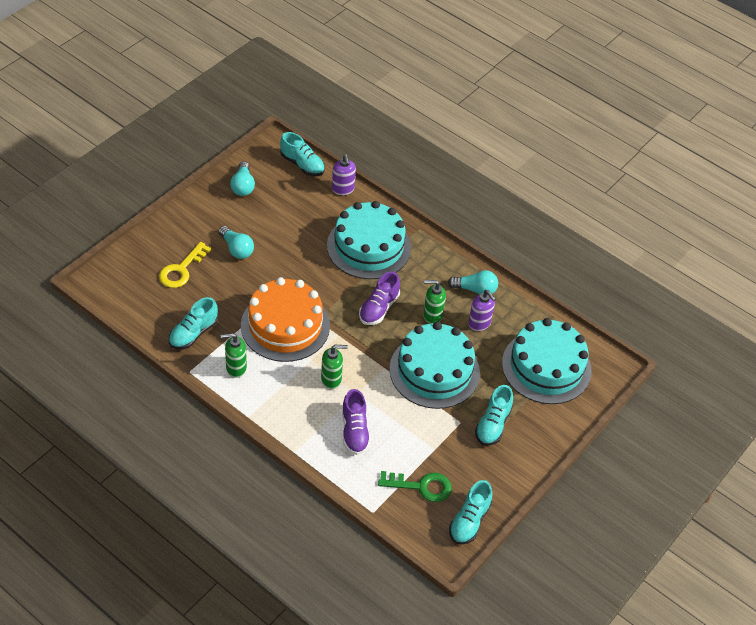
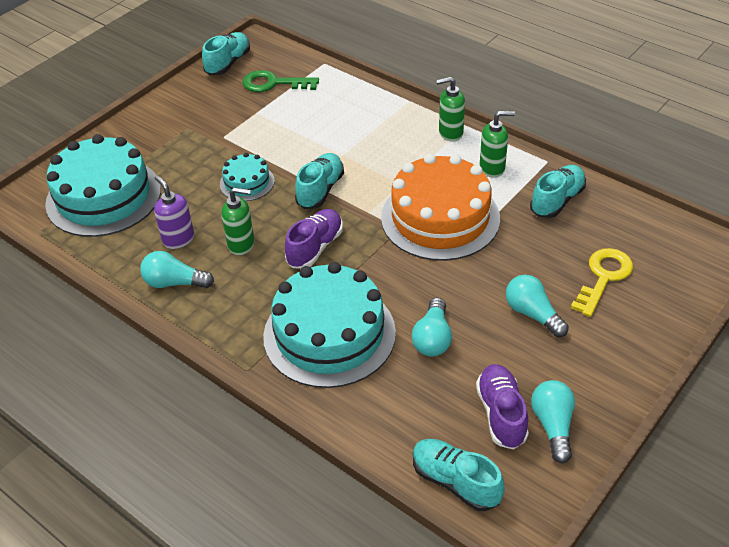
camera: 175 degrees left, 5 degrees down
green soap dispenser [321,345,348,389] -> green soap dispenser moved to [436,77,465,142]
purple soap dispenser [332,154,356,195] -> none
purple shoe [342,389,371,455] -> purple shoe moved to [476,364,529,449]
turquoise cake [390,322,480,409] -> turquoise cake [220,153,274,201], size x0.49
turquoise shoe [475,385,513,446] -> turquoise shoe moved to [295,153,344,209]
none -> turquoise light bulb [412,298,452,357]

